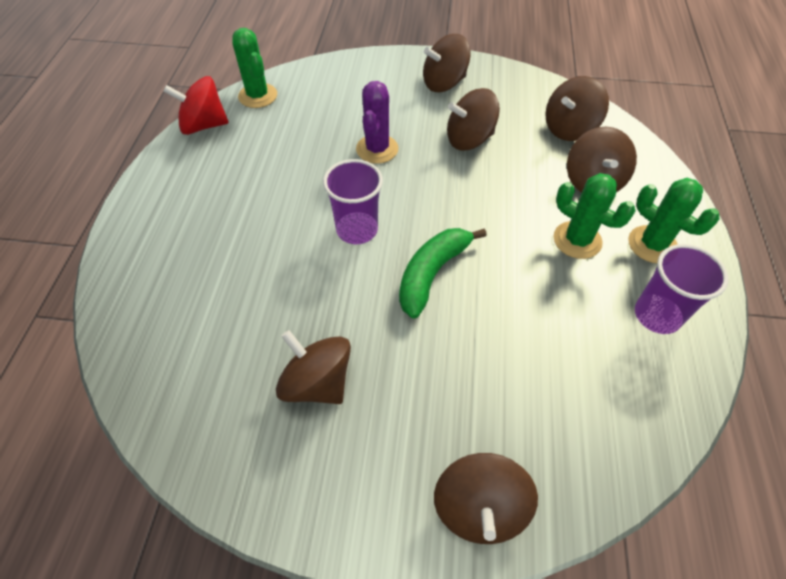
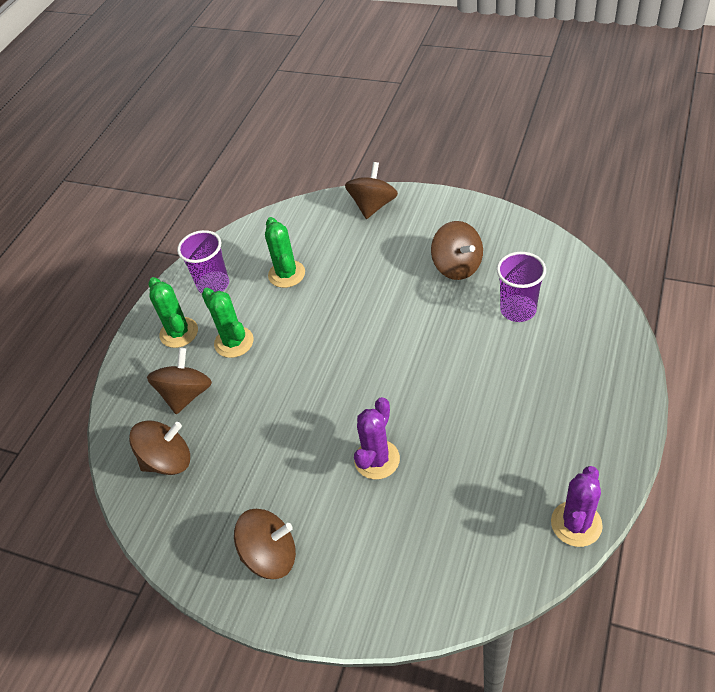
camera: 160 degrees left, 5 degrees down
red spinning top [163,76,229,135] -> purple cactus [551,466,603,547]
green cactus [232,28,277,108] -> green cactus moved to [265,217,305,288]
purple cup [323,159,383,244] -> purple cup moved to [497,252,546,322]
green banana [399,228,487,319] -> none
brown spinning top [447,88,500,150] -> none

